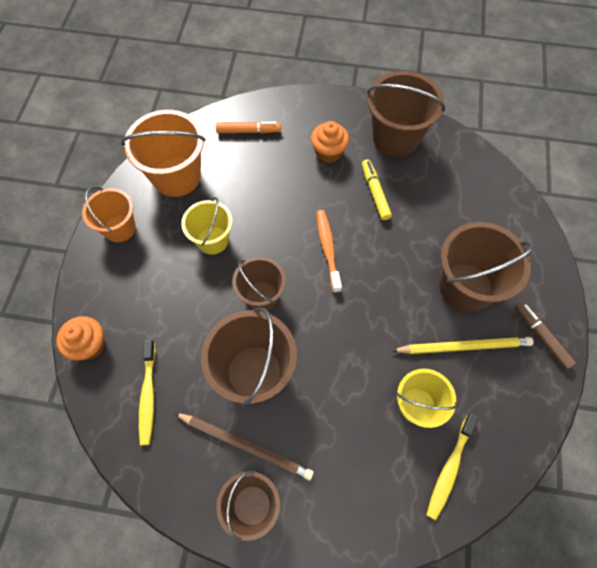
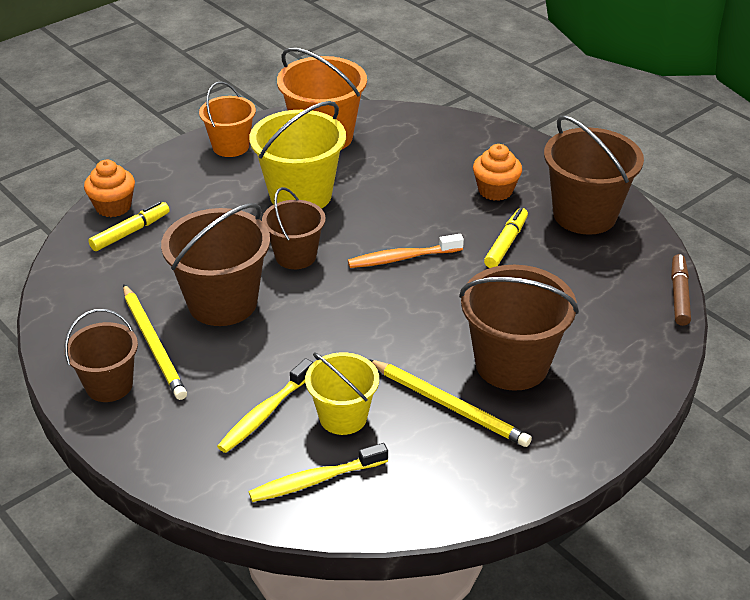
camera: 40 degrees right, 25 degrees down
yellow toothbrush [139,339,156,445] -> yellow toothbrush moved to [217,358,313,453]
brown pencil [174,413,314,481] -> yellow pencil [123,284,187,400]
yellow bucket [181,197,233,254] -> yellow bucket [249,101,346,209], size x1.60
orange marker [216,121,281,134] -> none
orange toothbrush [317,210,342,293] -> orange toothbrush turned 135 degrees counterclockwise [348,234,464,268]
brown marker [515,301,576,370] -> brown marker moved to [671,254,691,326]
none -> yellow marker [88,201,170,251]

